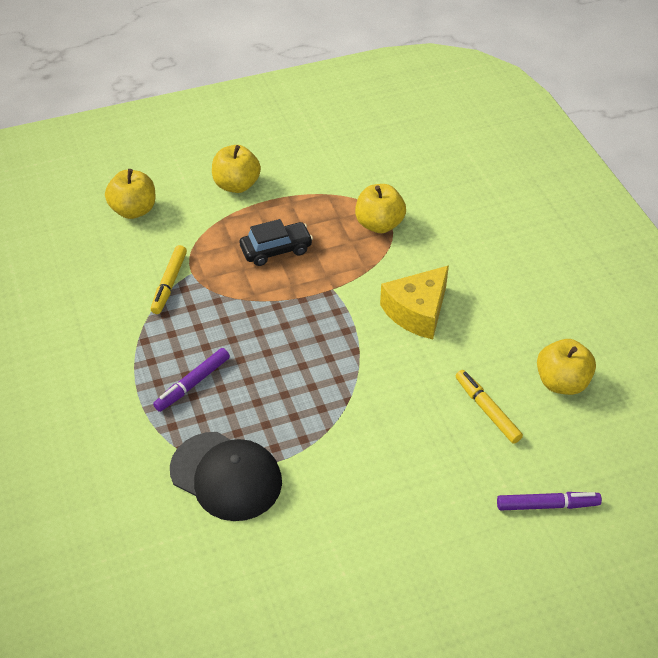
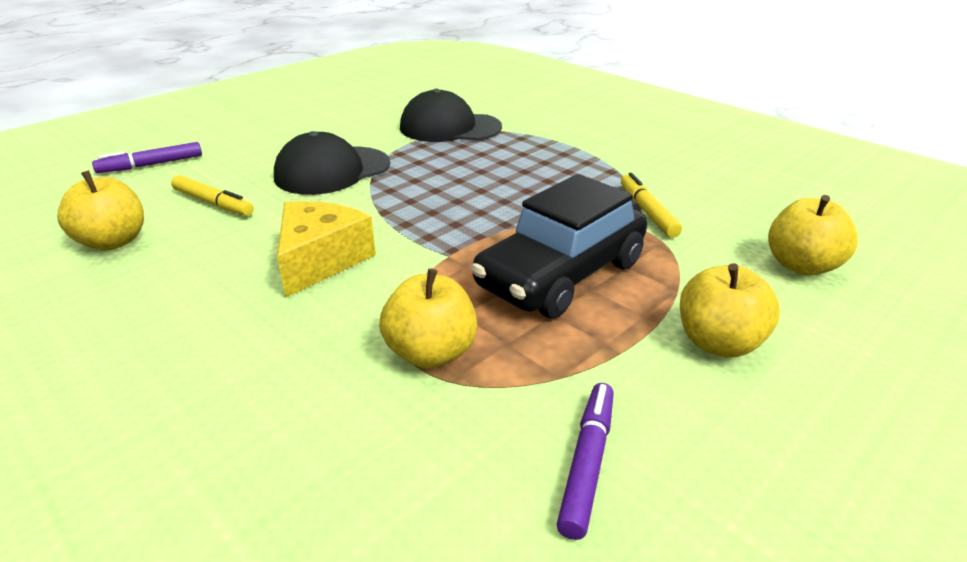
camera: 155 degrees right, 15 degrees down
purple marker [153,348,230,412] -> purple marker moved to [557,383,614,540]
black car [240,219,313,266] -> black car [471,174,647,318], size x1.76
none -> black cap [274,131,390,195]

